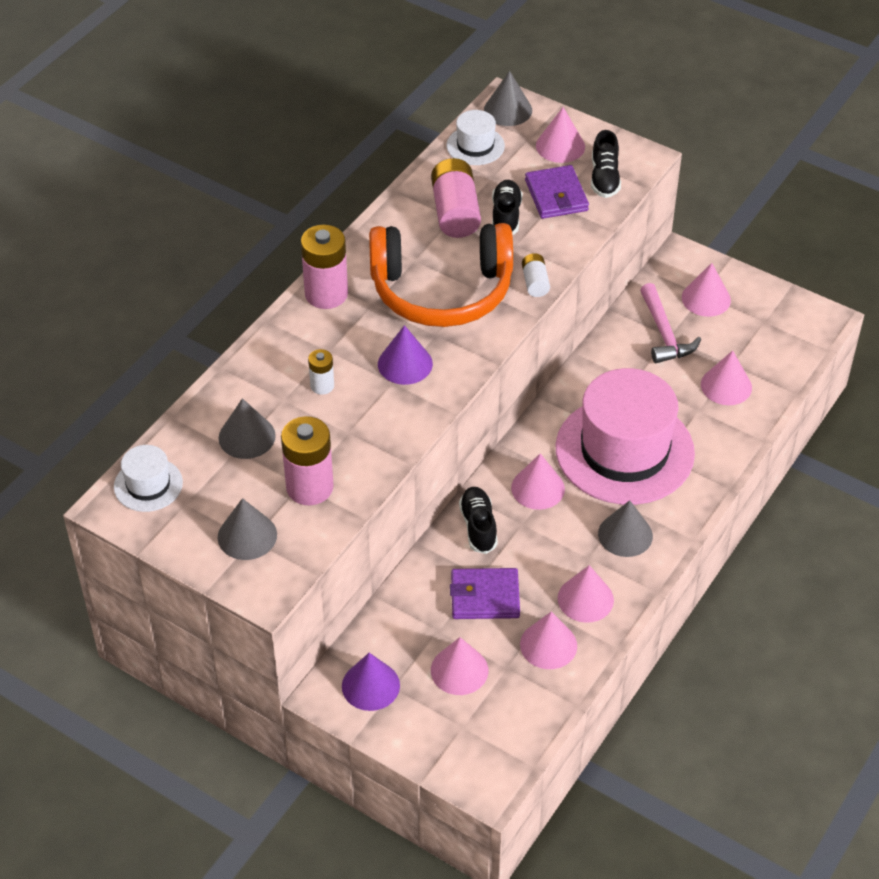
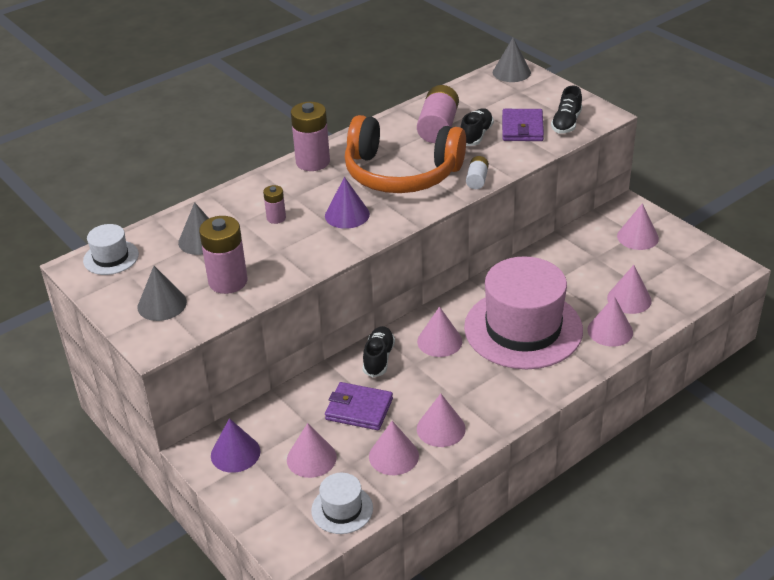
camera: 20 degrees right, 10 degrees down
white battery [308,349,334,395] -> pink battery [263,185,286,224]
white hat [446,110,505,165] -> white hat moved to [311,473,373,534]
pink cone [536,107,585,163] -> pink cone moved to [587,296,633,347]
grey cone [598,500,653,557] -> none
pink hammer [640,283,701,363] -> none

